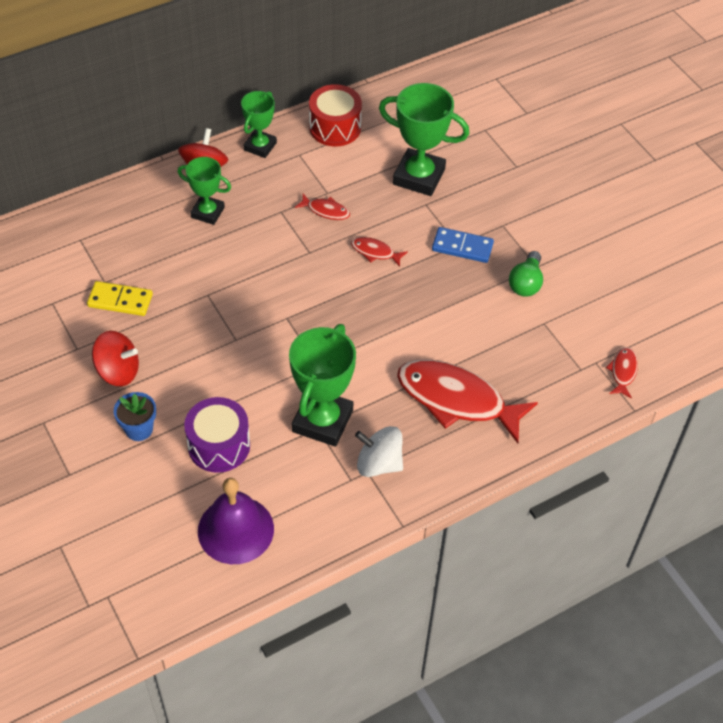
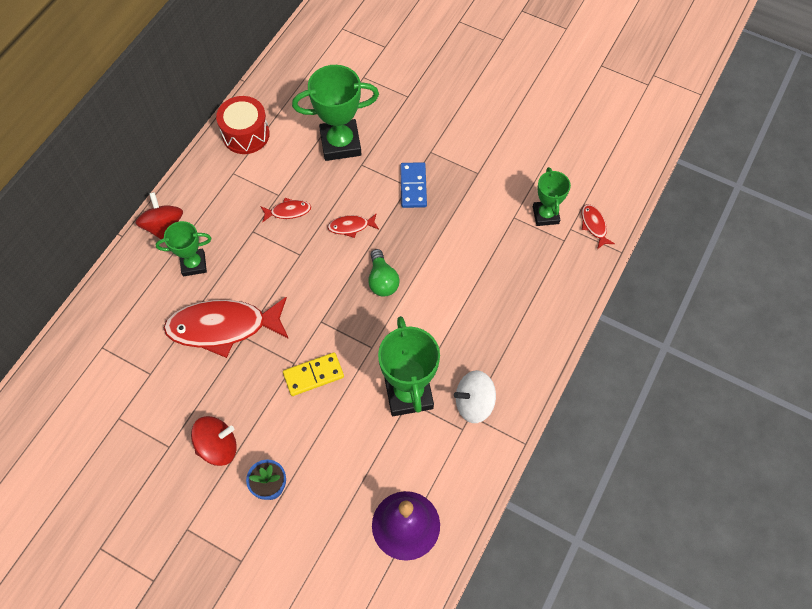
camera: 30 degrees left, 10 degrees up
yellow domino [87,281,153,316] -> yellow domino moved to [283,352,344,396]
purple drum [184,397,250,473] -> none
green trophy [241,91,277,158] -> green trophy moved to [533,167,571,226]
red fish [397,360,538,443] -> red fish moved to [164,297,289,358]
blue domino [432,227,494,263] -> blue domino turned 75 degrees counterclockwise [400,162,427,208]
green light bulb [509,251,543,296] -> green light bulb moved to [368,249,400,297]

